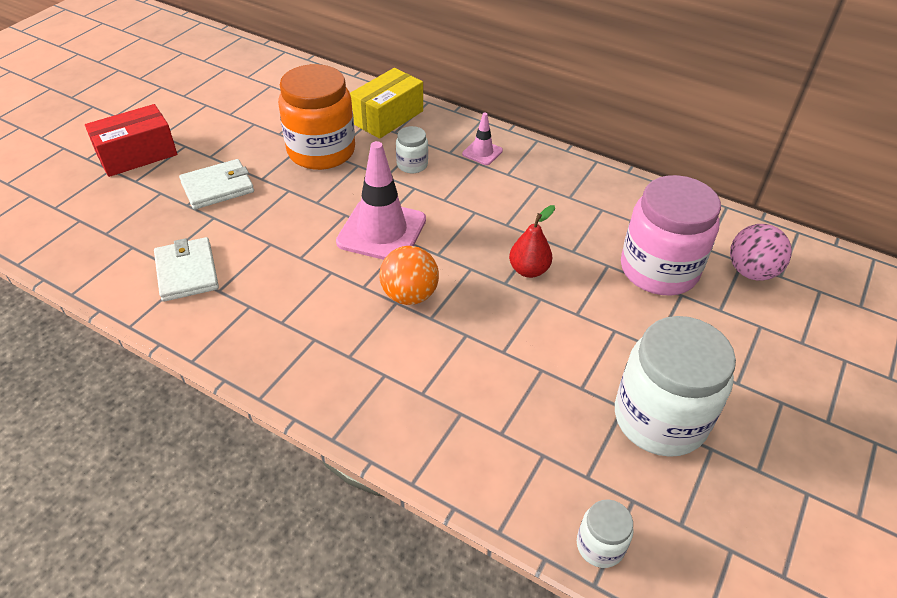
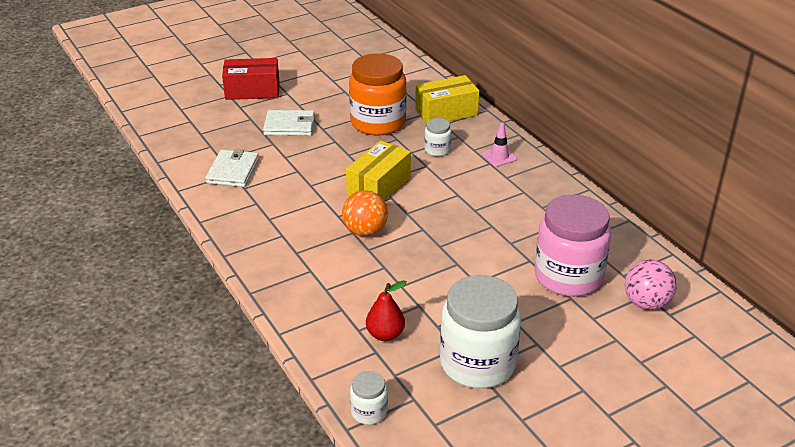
camera: 30 degrees right, 10 degrees down
pink traffic cone [336,141,426,260] -> yellow box [346,140,411,201]
red pear [509,205,555,278] -> red pear moved to [366,280,407,341]

